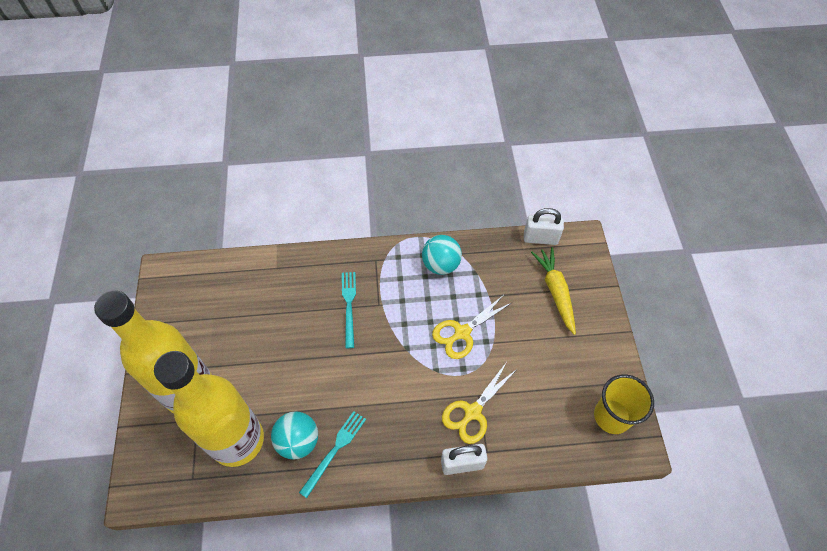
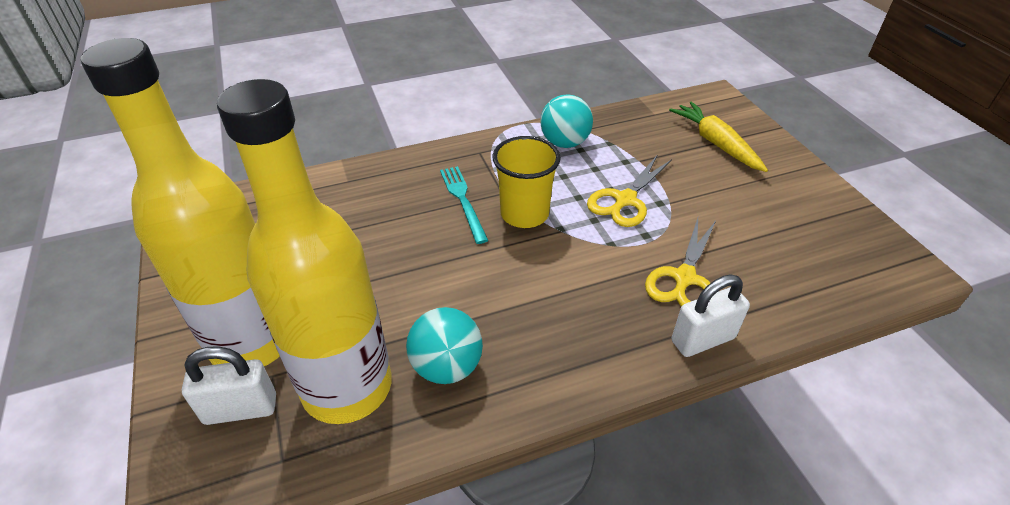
camera: 15 degrees left, 15 degrees down
turquoise fork [299,411,366,498] -> none
white padlock [524,208,564,245] -> white padlock moved to [182,347,276,425]
yellow cup [594,374,654,434] -> yellow cup moved to [492,136,561,228]

